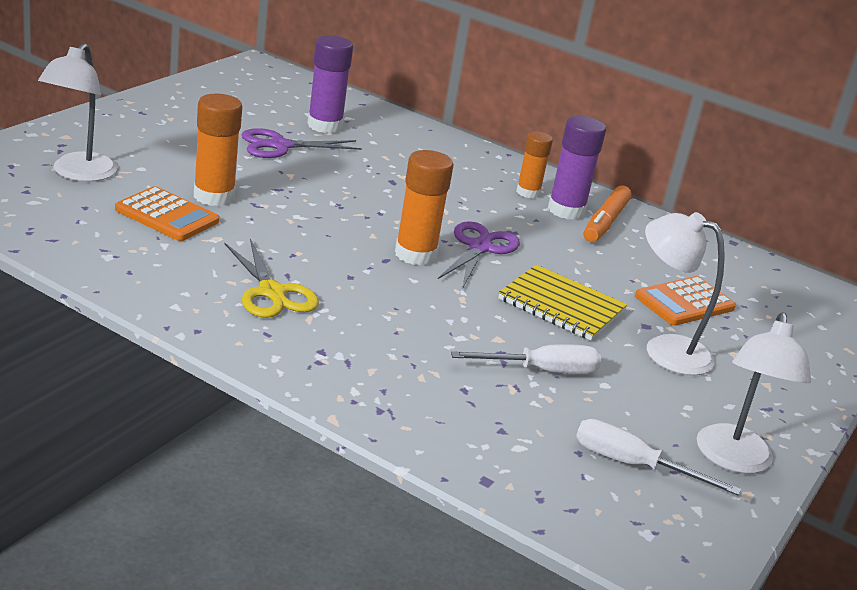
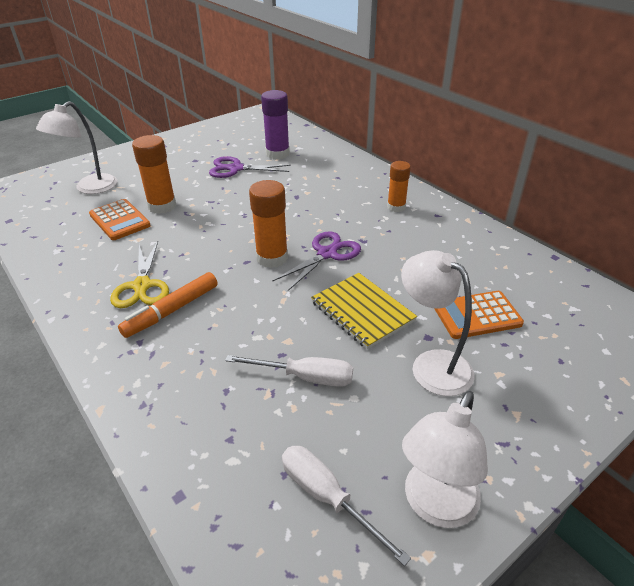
camera: 25 degrees right, 10 degrees up
purple glue stick [548,116,606,220] -> none
orange marker [584,185,632,242] -> orange marker moved to [118,272,218,338]

